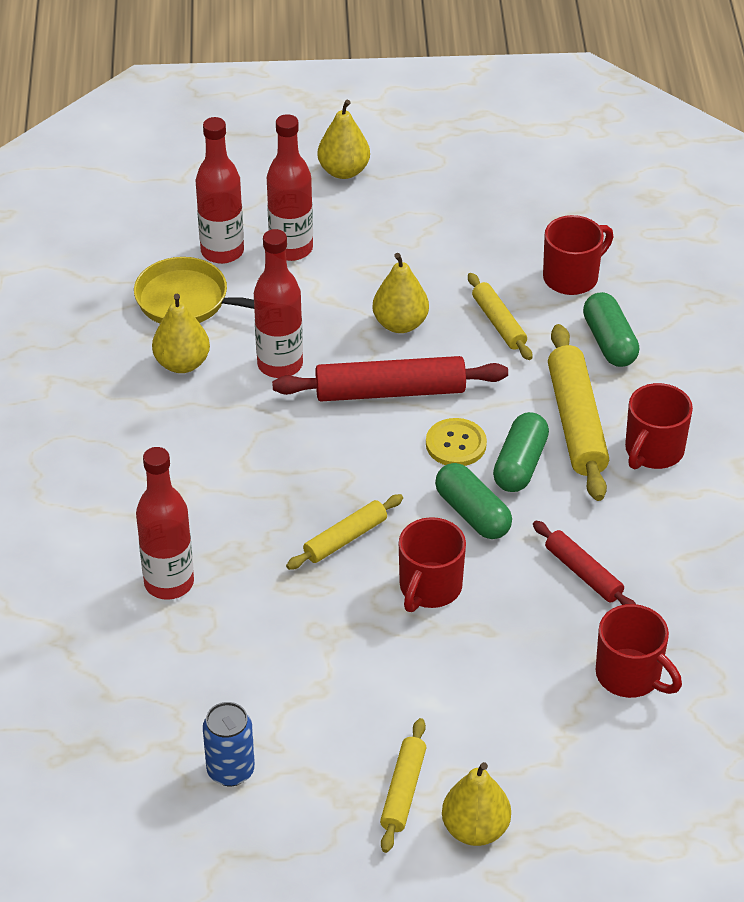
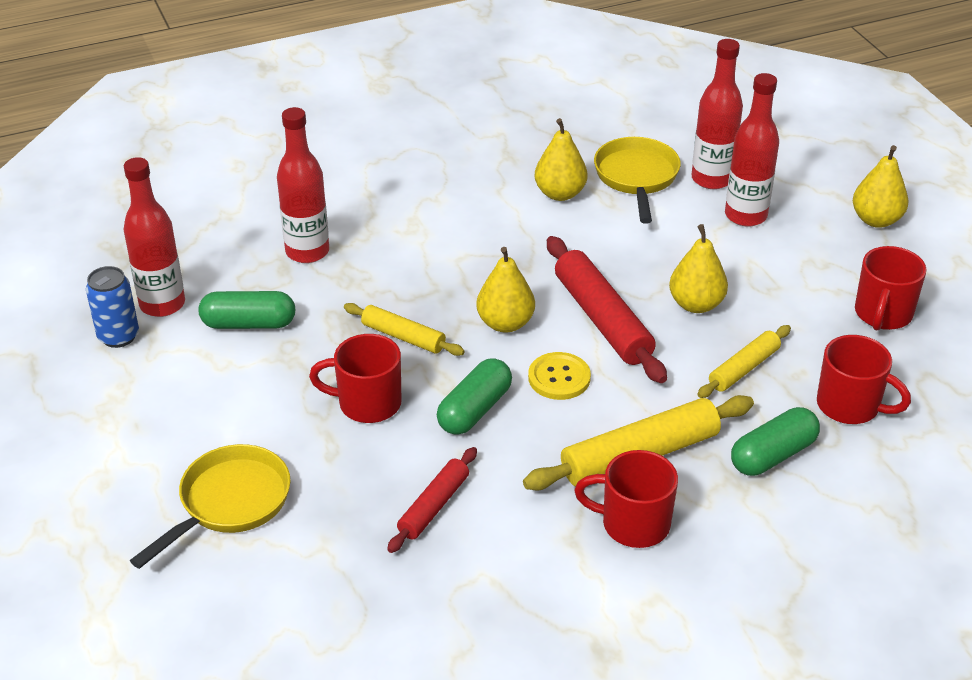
camera: 70 degrees right, 5 degrees down
red bottle [254,229,303,378] -> red bottle moved to [124,157,185,317]
yellow rolling pin [380,718,426,853] -> none
yellow pear [442,762,511,846] -> yellow pear moved to [476,247,535,332]
green capsule [493,412,549,492] -> green capsule moved to [199,291,295,329]
red mug [596,604,682,698] -> red mug moved to [855,246,927,331]
none -> yellow pan [130,444,291,569]

